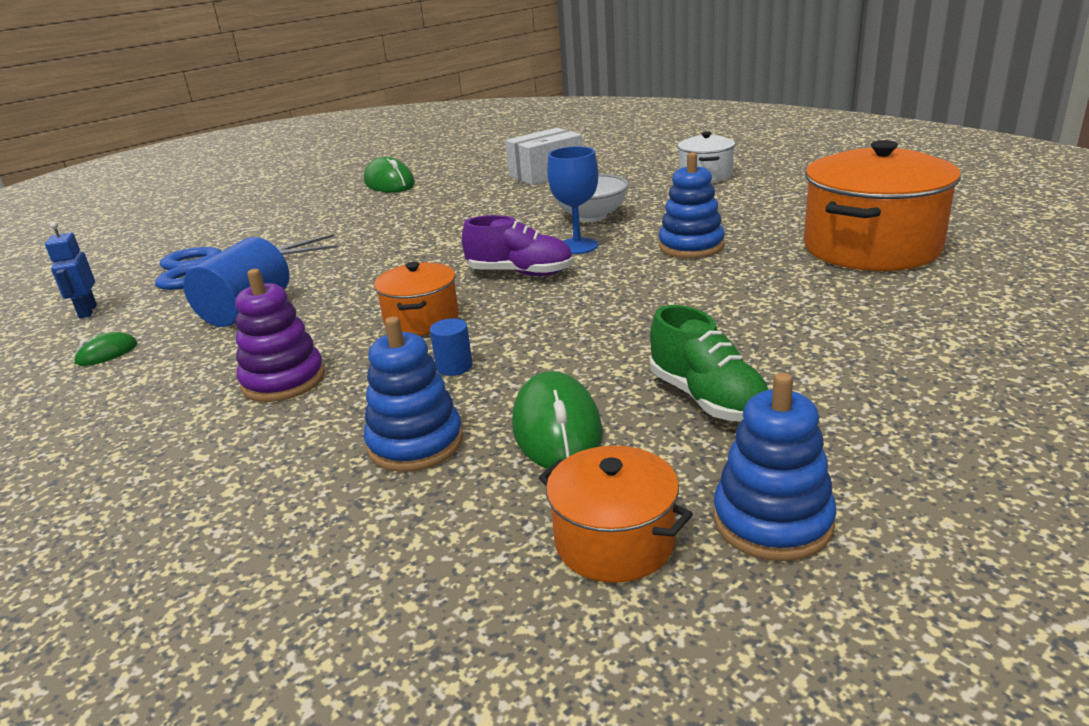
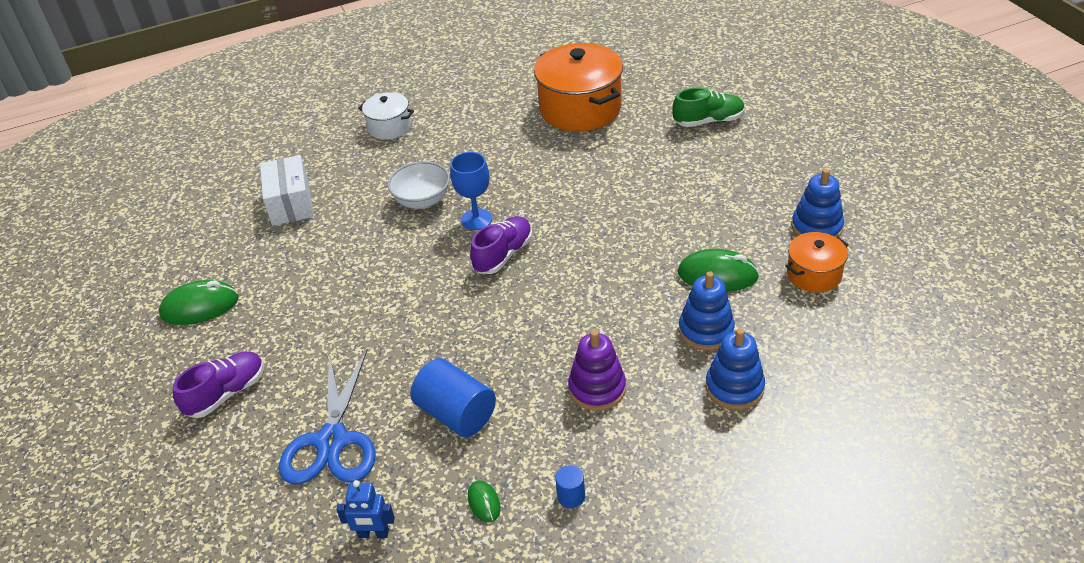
camera: 70 degrees left, 15 degrees up
orange pot [374,262,459,336] -> none
blue cylinder [430,318,473,376] -> blue cylinder moved to [556,465,585,508]
green shoe [650,305,770,422] -> green shoe moved to [673,87,745,127]
blue stacking toy [659,152,725,258] -> blue stacking toy moved to [706,328,765,410]
none -> purple shoe [173,352,264,418]

